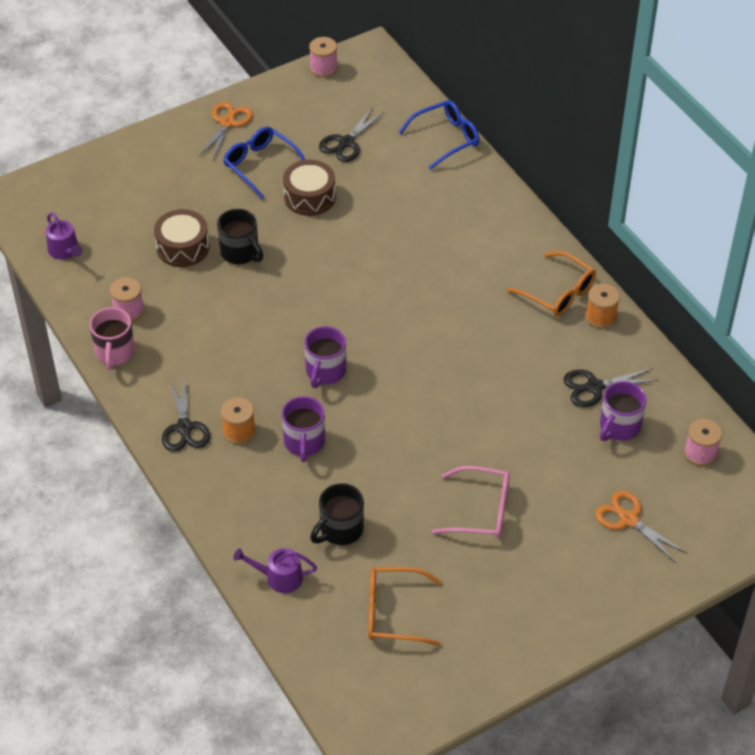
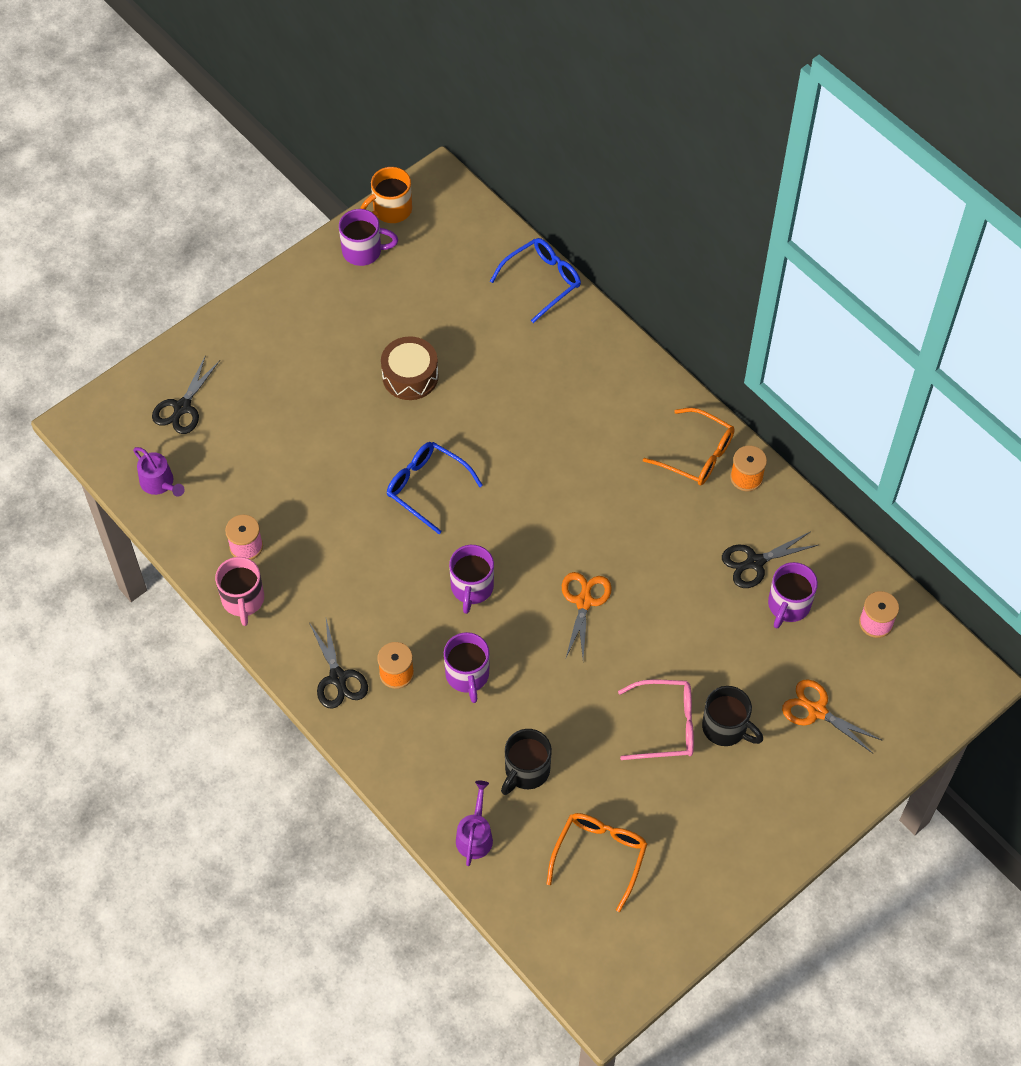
camera: 10 degrees left, 10 degrees up
brown drum [154,209,209,267] -> none
orange scissors [199,102,253,160] -> orange scissors moved to [562,572,612,660]
black mug [217,209,264,264] -> black mug moved to [702,686,763,746]
blue glasses [223,127,305,199] -> blue glasses moved to [387,442,483,534]
purple watering can [233,548,317,593] -> purple watering can turned 105 degrees clockwise [456,781,493,866]
pink spool [309,37,338,78] -> orange mug [360,167,412,223]
black scissors [319,108,384,162] -> black scissors moved to [152,355,220,434]
orange glasses [368,567,441,646] -> orange glasses turned 120 degrees clockwise [546,813,647,912]
none -> purple mug [339,209,398,266]

